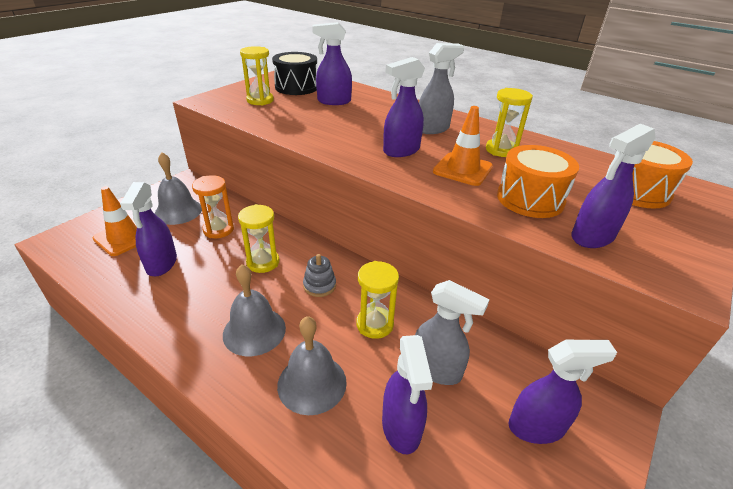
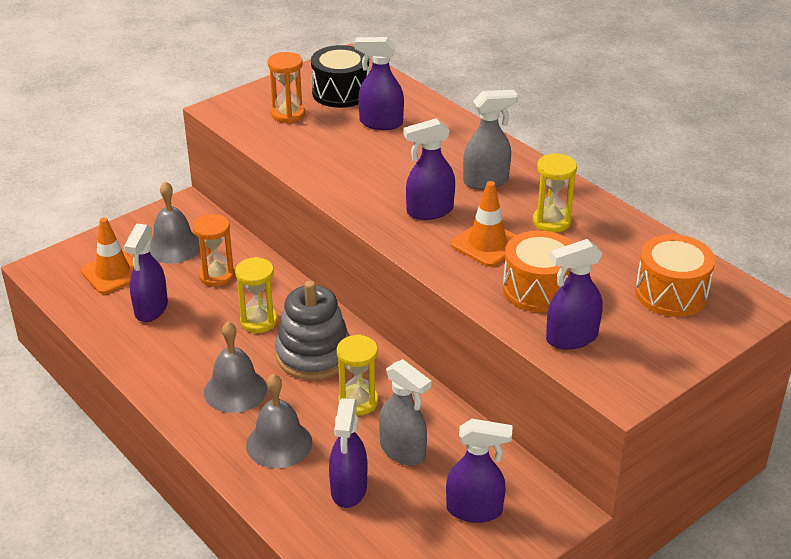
camera: 15 degrees right, 0 degrees up
yellow hourglass [240,46,274,105] -> orange hourglass [268,52,305,123]
grey stacking toy [303,254,336,297] -> grey stacking toy [275,280,350,380], size x2.07

